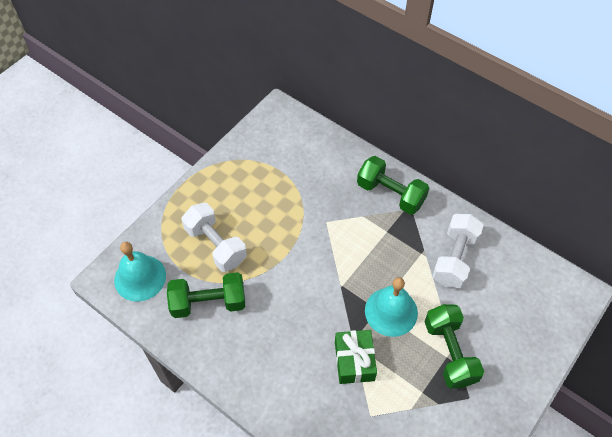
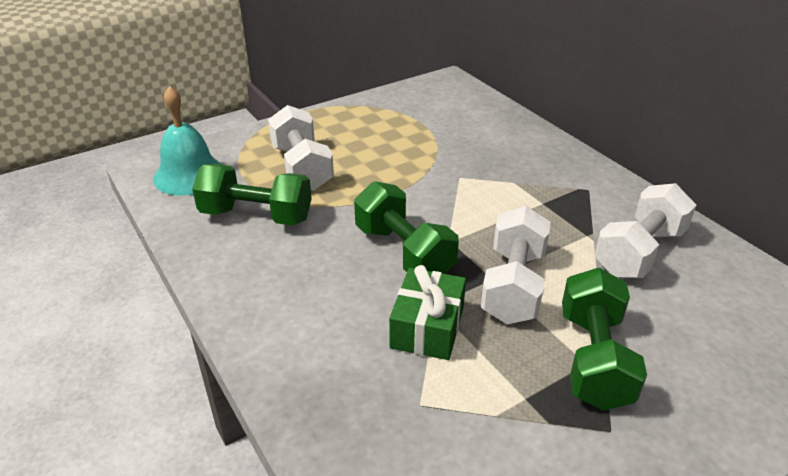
camera: 20 degrees right, 20 degrees down
green dumbbell [357,156,429,215] -> green dumbbell moved to [354,181,459,274]
turquoise bell [365,277,418,337] -> white dumbbell [481,206,551,324]

